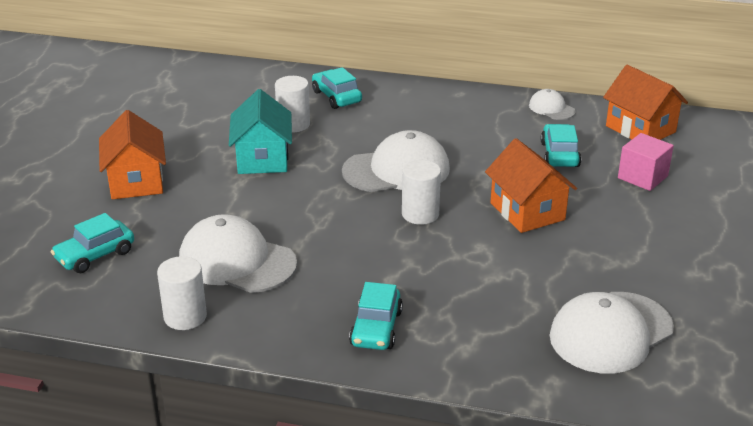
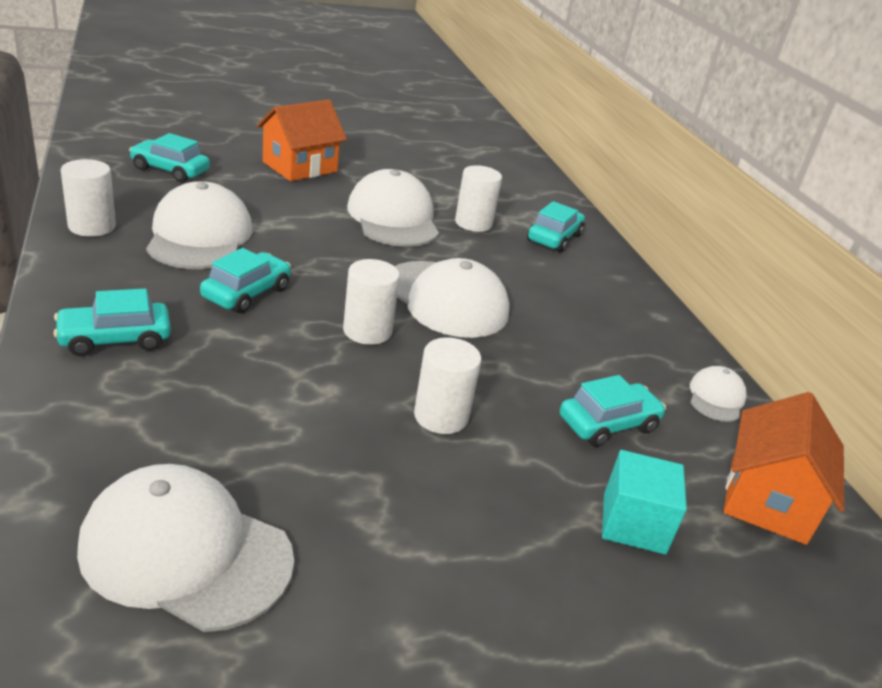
camera: 55 degrees right, 0 degrees up
turquoise house [229,89,292,174] -> white cap [347,169,439,247]
orange house [485,138,577,233] -> white cylinder [414,337,481,434]
pink cube [618,133,674,191] -> turquoise cube [602,450,687,554]
none -> turquoise car [200,248,291,313]

